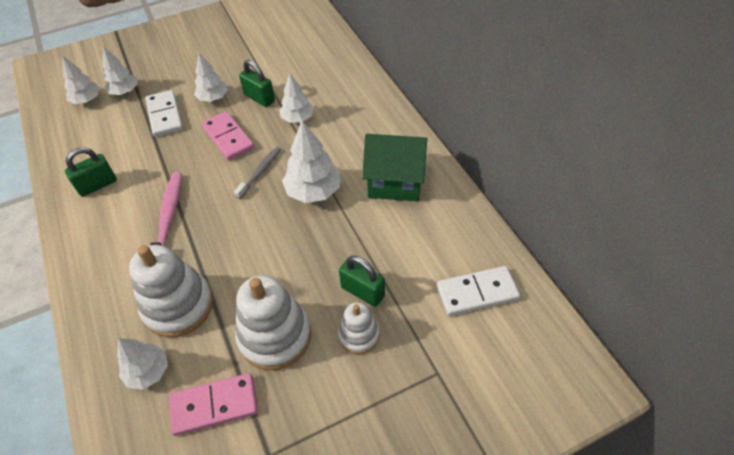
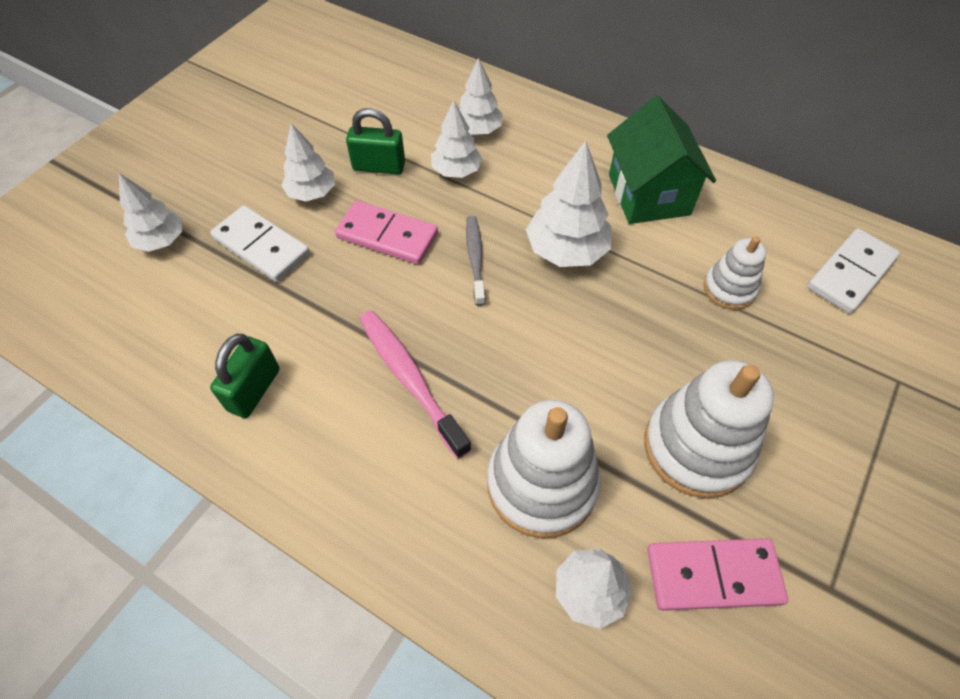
camera: 35 degrees left, 5 degrees up
white tree [62,55,100,104] -> white tree moved to [459,58,503,135]
pink domino [169,373,258,436] -> pink domino turned 45 degrees clockwise [647,538,788,611]
white stacking toy [338,302,380,354] -> white stacking toy moved to [704,236,766,310]
green padlock [339,256,385,307] -> none
green house [362,134,427,202] -> green house turned 75 degrees counterclockwise [607,96,716,224]

